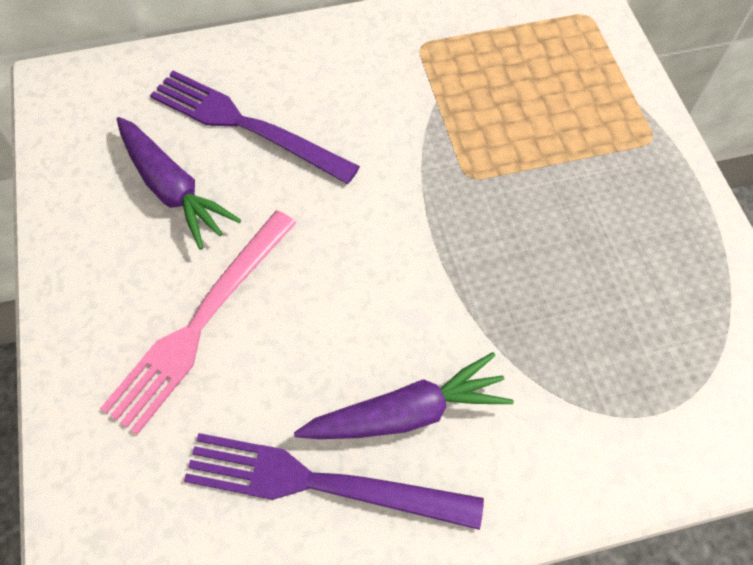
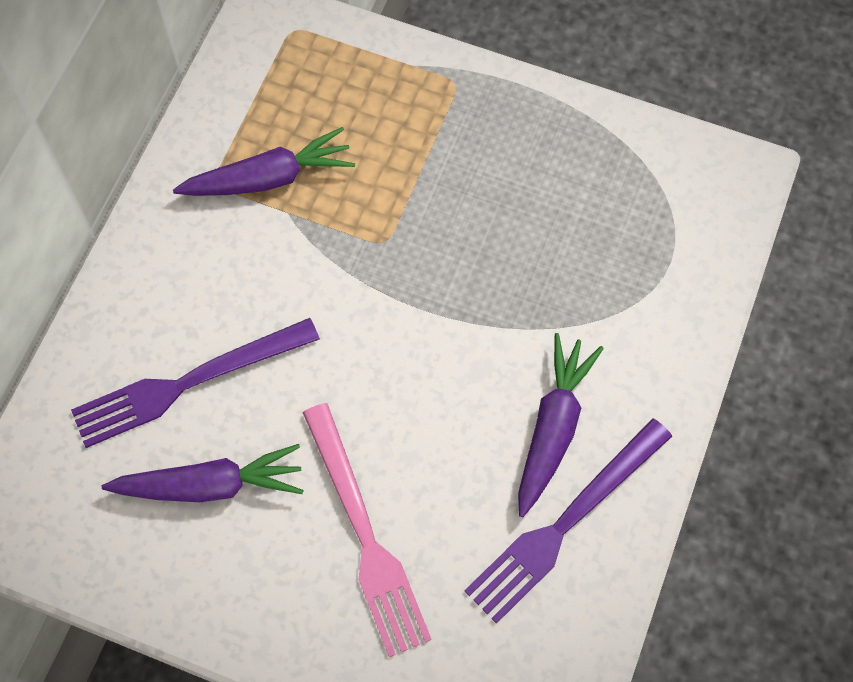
camera: 55 degrees left, 5 degrees up
none -> purple carrot [173,127,355,196]

